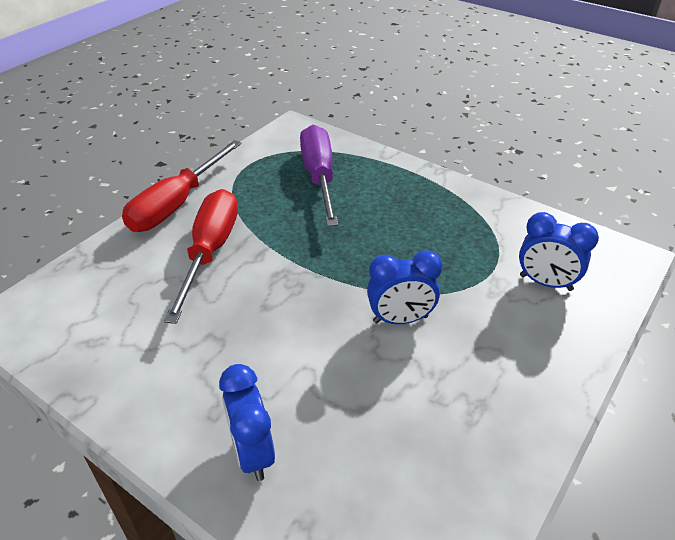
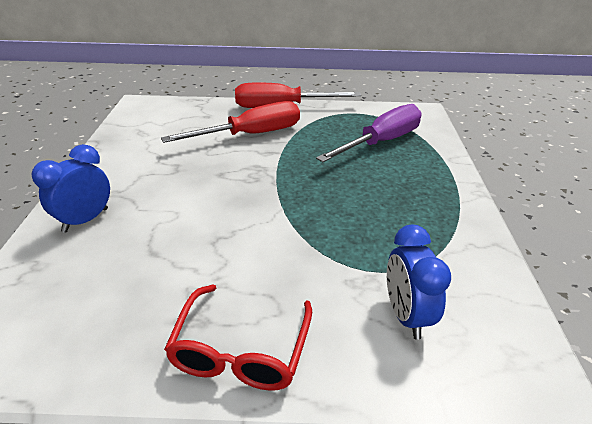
camera: 55 degrees right, 5 degrees down
blue clock [367,250,442,324] -> none
none -> red glasses [164,284,312,391]

